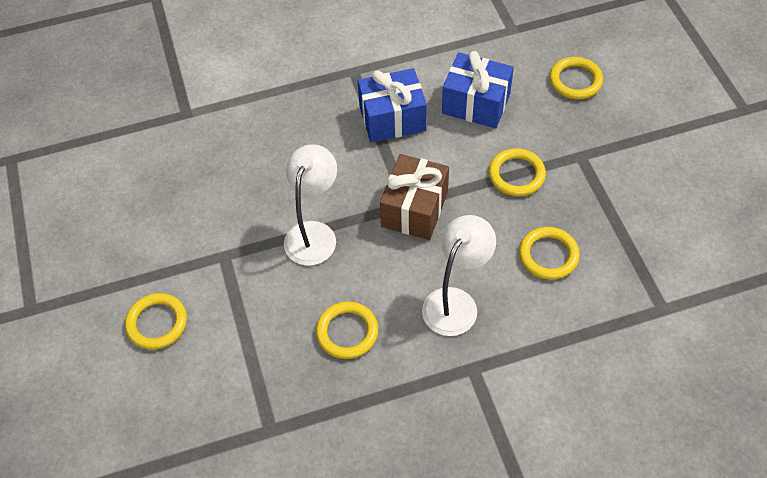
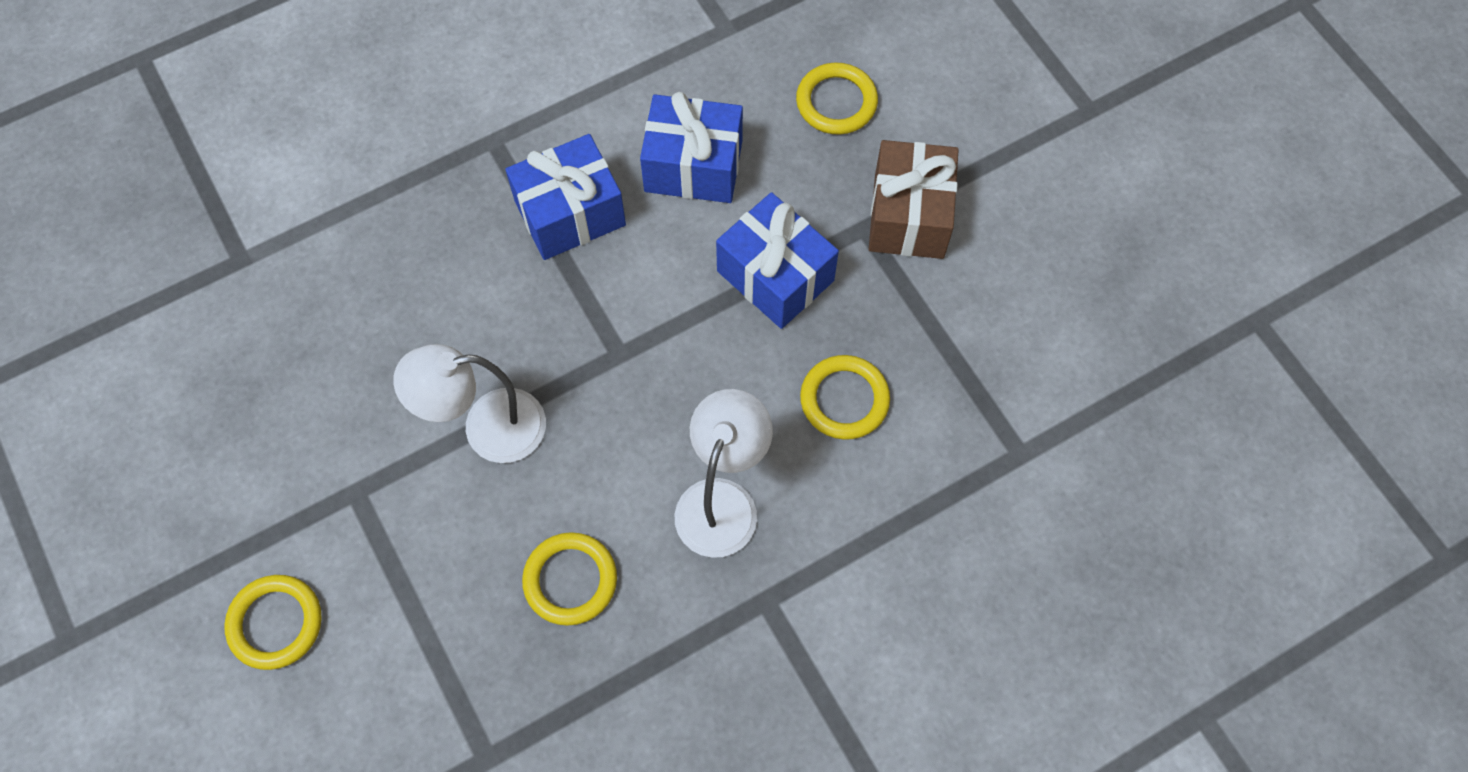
camera: 15 degrees left, 10 degrees up
white lamp [284,144,337,266] -> white lamp turned 105 degrees counterclockwise [393,344,546,463]
brown gift [380,154,449,240] -> brown gift moved to [869,140,959,259]
yellow ring [489,148,546,196] -> blue gift [716,192,839,329]

